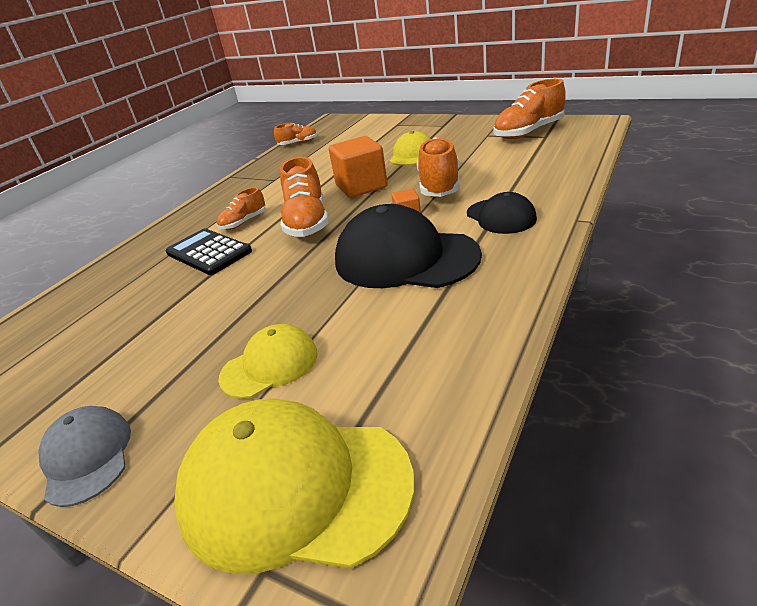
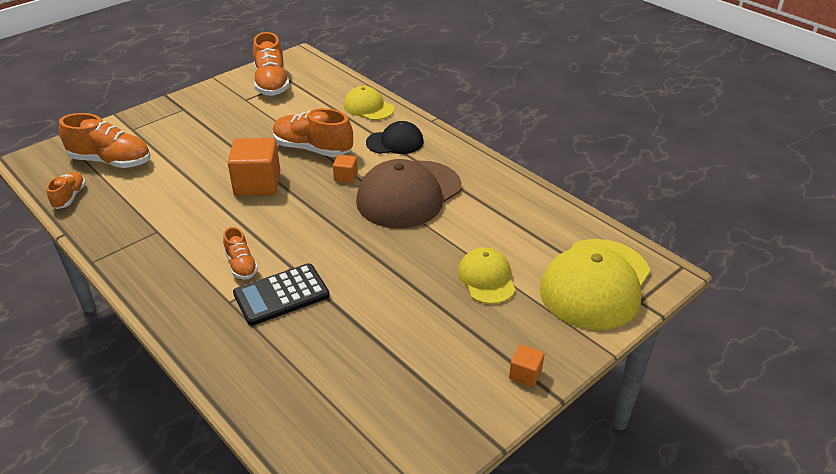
camera: 75 degrees left, 5 degrees up
grey cap [38,406,131,507] -> orange cube [509,344,545,387]
orange shoe [280,157,328,237] -> orange shoe moved to [59,113,151,168]
black cap [335,204,482,288] -> brown cap [356,159,462,229]
yellow cap [390,131,430,166] -> yellow cap moved to [344,86,394,120]

